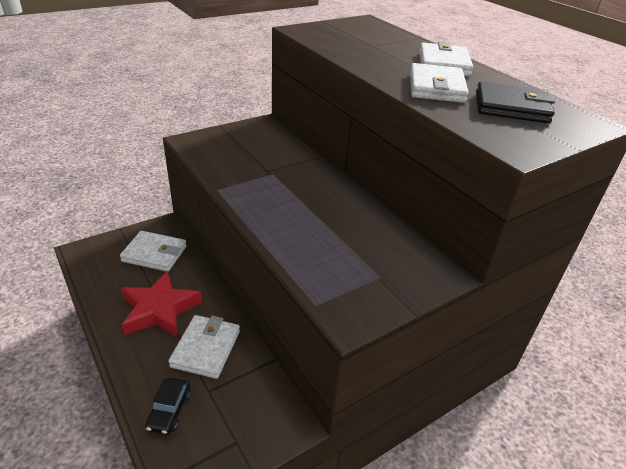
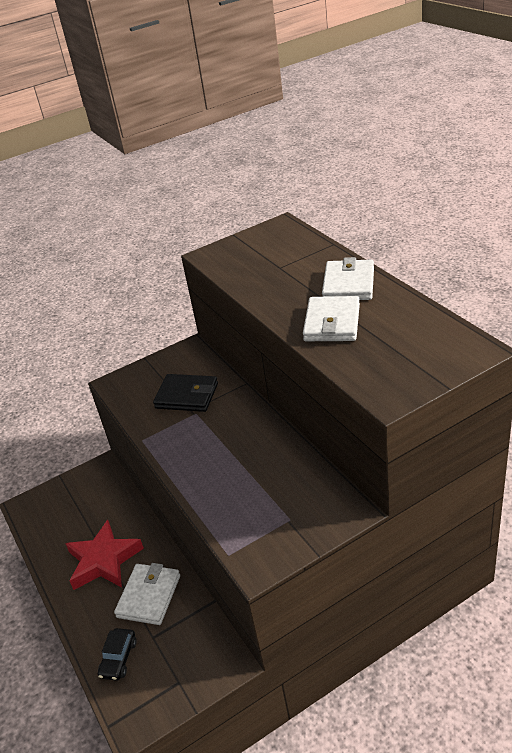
camera: 10 degrees right, 0 degrees up
white wallet [120,231,187,272] -> none
black wallet [476,82,555,123] -> black wallet moved to [153,374,218,412]

